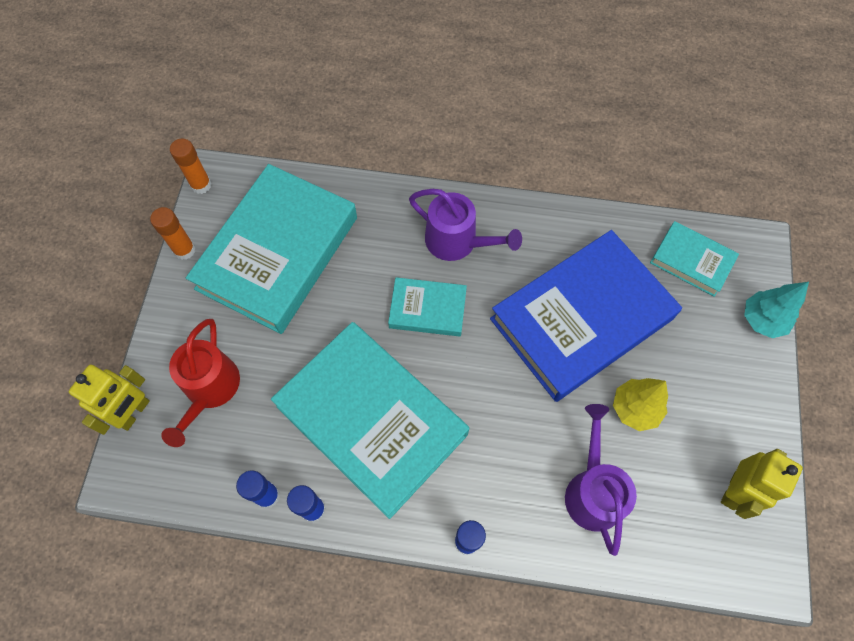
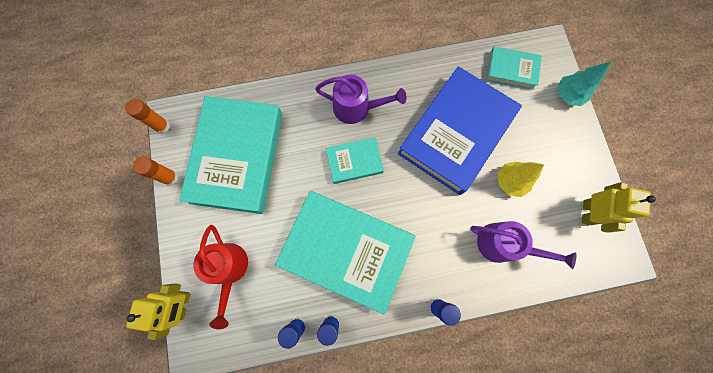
camera: 20 degrees left, 10 degrees up
purple watering can [565,404,637,556] -> purple watering can turned 135 degrees clockwise [470,221,577,269]

